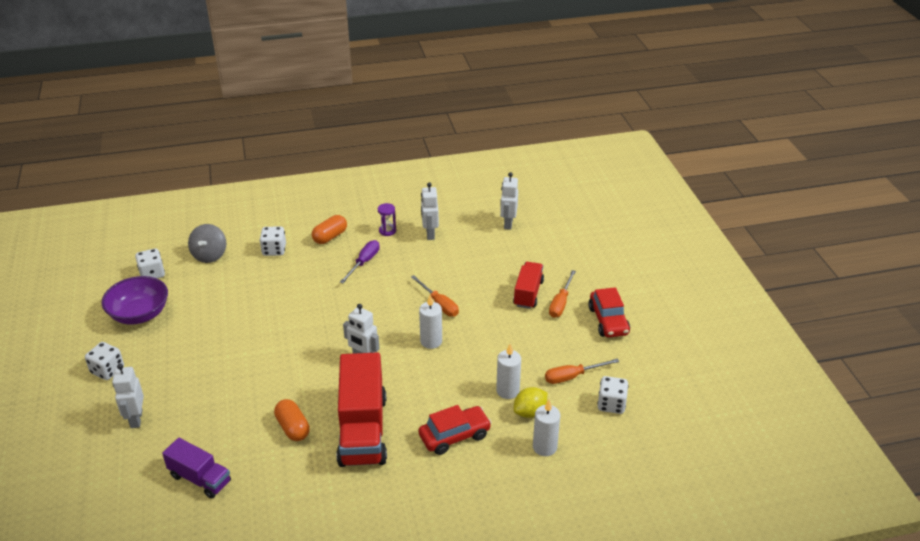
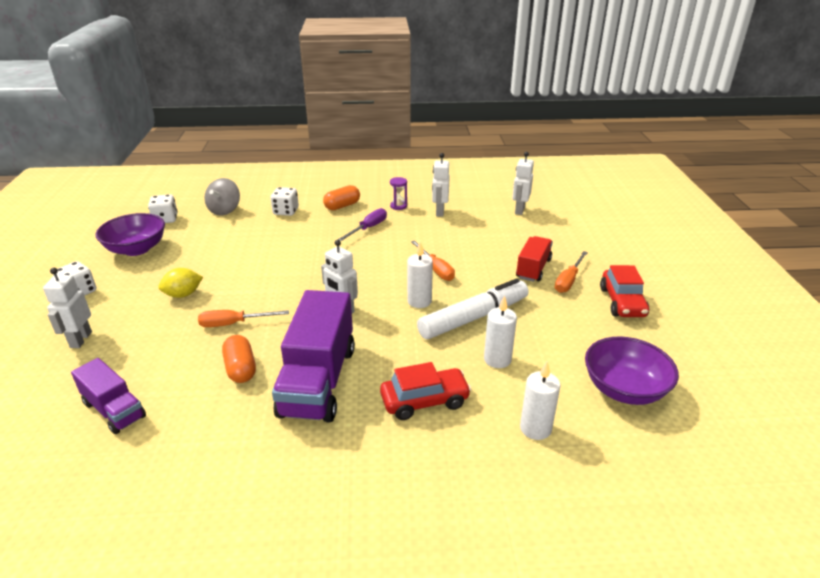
camera: 10 degrees right, 5 degrees down
red truck [336,352,387,467] -> purple truck [272,290,355,423]
yellow lemon [514,387,547,418] -> yellow lemon moved to [158,268,203,298]
orange screwdriver [545,359,620,384] -> orange screwdriver moved to [198,310,289,327]
white dice [597,376,629,414] -> purple bowl [585,336,679,405]
none -> white marker [417,278,529,339]

